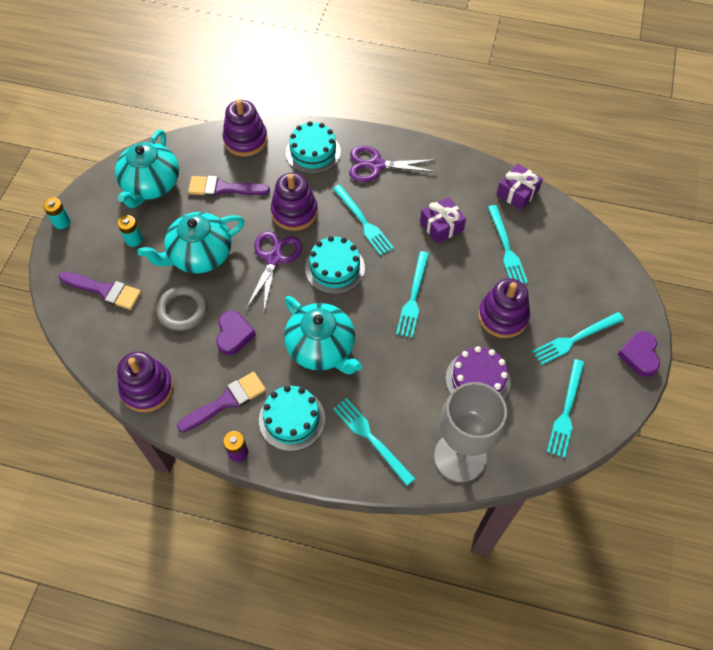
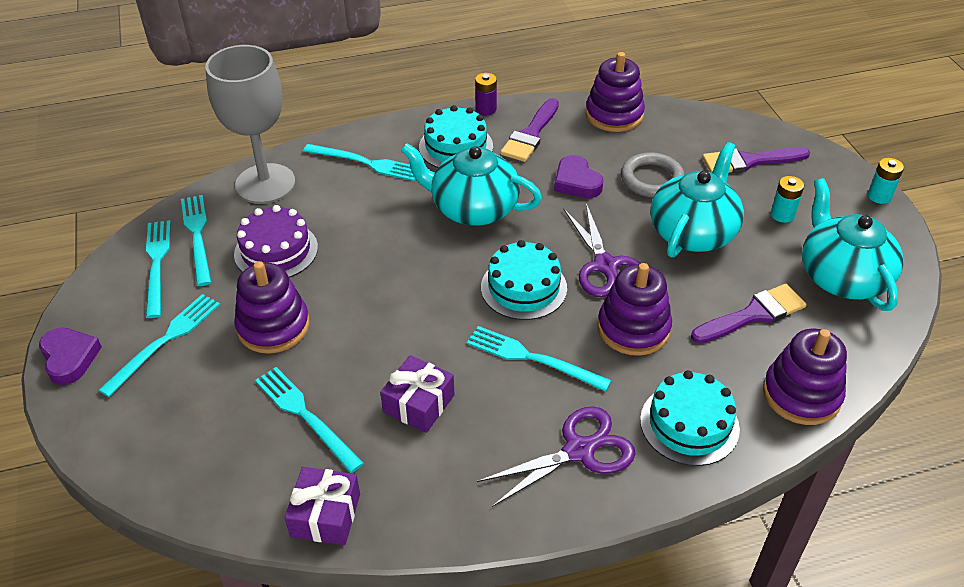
camera: 150 degrees right, 15 degrees down
turquoise fork [396,251,429,338] -> turquoise fork moved to [181,195,212,286]

